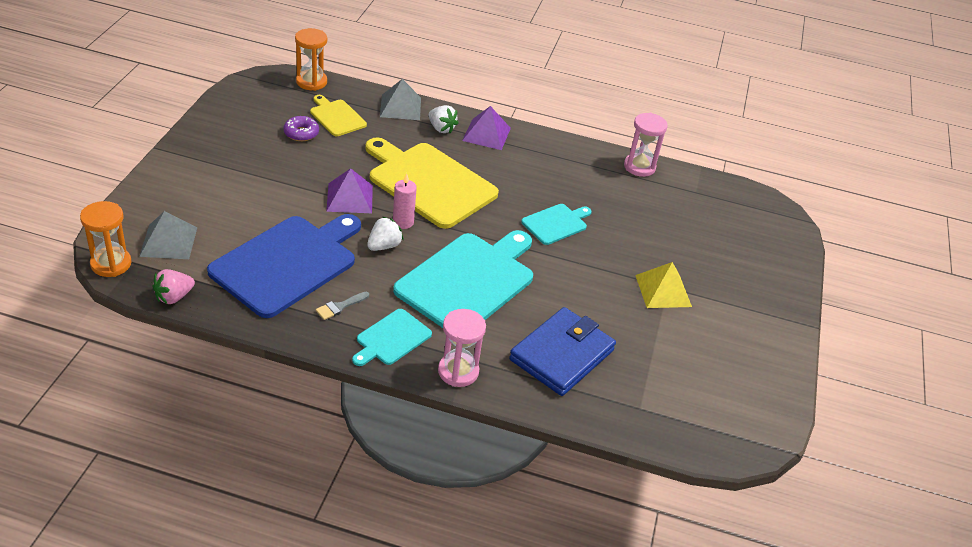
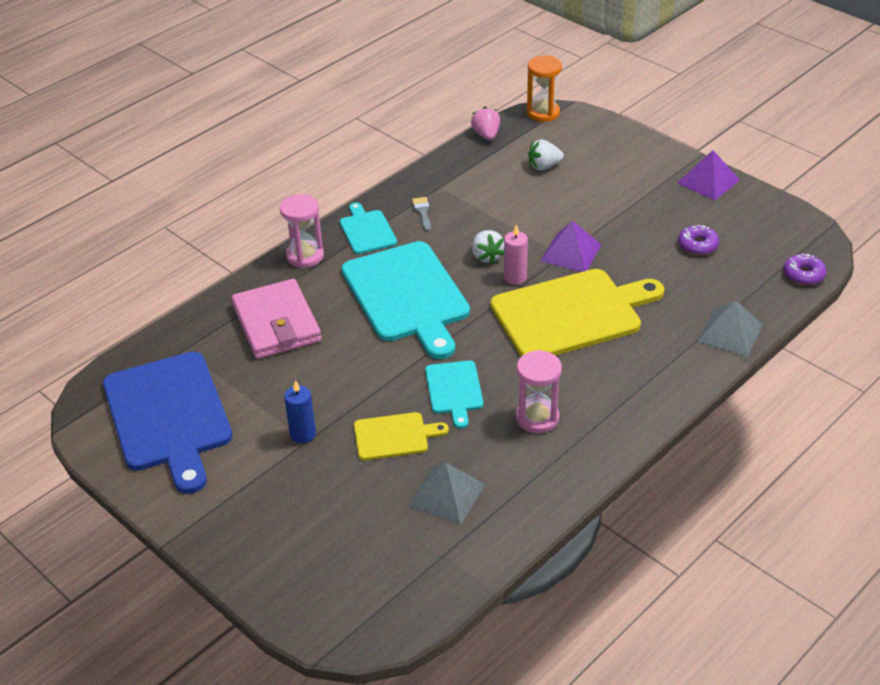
camera: 125 degrees right, 0 degrees up
grey pyramid [139,211,197,259] -> grey pyramid moved to [408,462,485,525]
blue cutting board [207,214,361,318] -> blue cutting board moved to [103,351,232,494]
orange hourglass [295,28,327,91] -> purple donut [784,254,827,285]
yellow cutting board [310,95,367,136] -> yellow cutting board moved to [354,412,449,460]
white strawberry [428,105,458,133] -> white strawberry moved to [528,139,564,170]
purple pyramid [462,106,511,150] -> purple pyramid moved to [677,150,740,200]
blue wallet [509,307,616,396] -> pink wallet [232,279,322,359]
pink hourglass [624,113,668,177] -> pink hourglass moved to [516,350,562,433]
yellow pyramid [635,262,692,308] -> blue candle [284,380,316,443]

